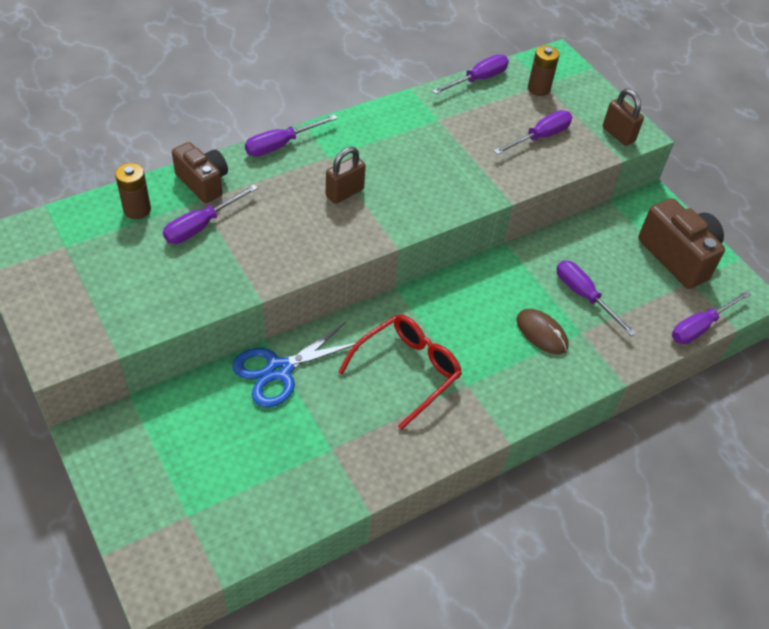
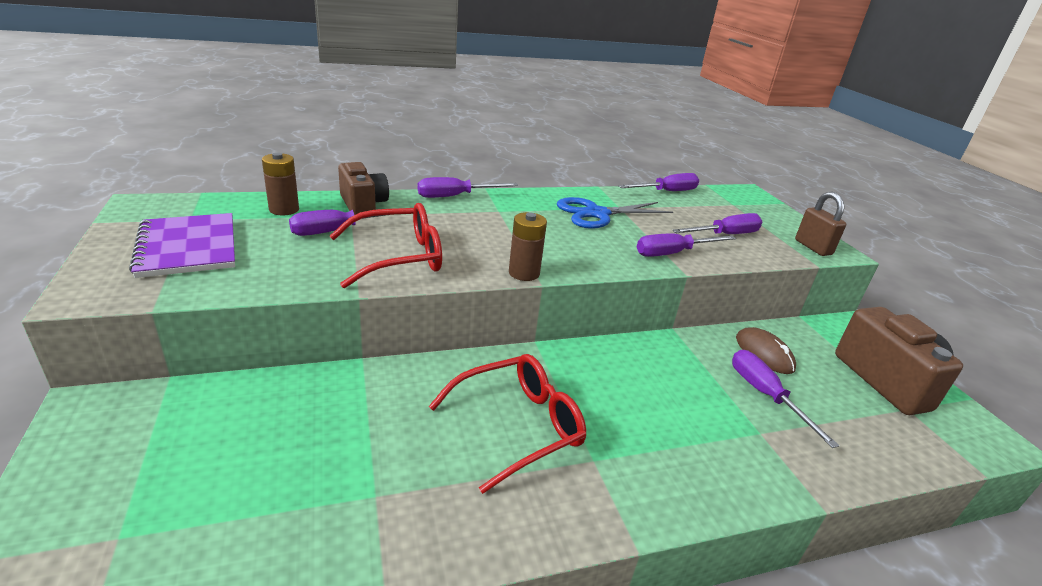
camera: 15 degrees right, 20 degrees down
blue scissors [232,322,355,408] -> blue scissors moved to [557,197,673,229]
brown padlock [326,147,366,204] -> none
brown mouse [516,309,569,354] -> brown mouse moved to [736,327,796,374]
brown battery [528,46,560,96] -> brown battery moved to [509,212,547,281]
purple screwdriver [672,290,751,344] -> purple screwdriver moved to [637,234,736,257]
none -> purple notebook [129,213,235,278]
none -> red glasses [330,203,442,288]

